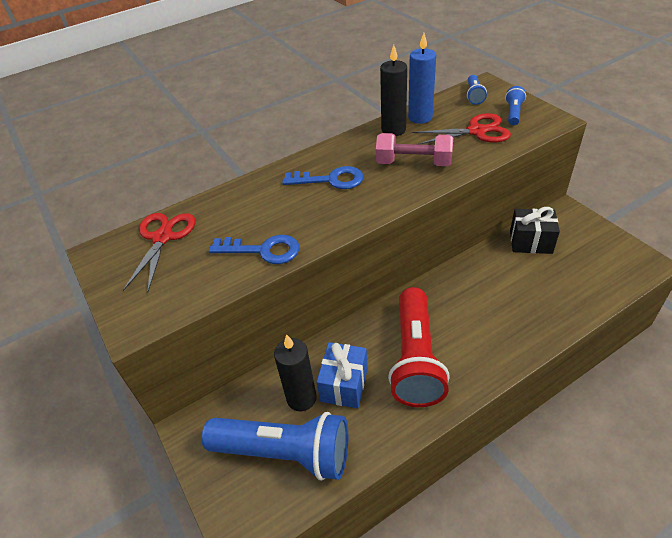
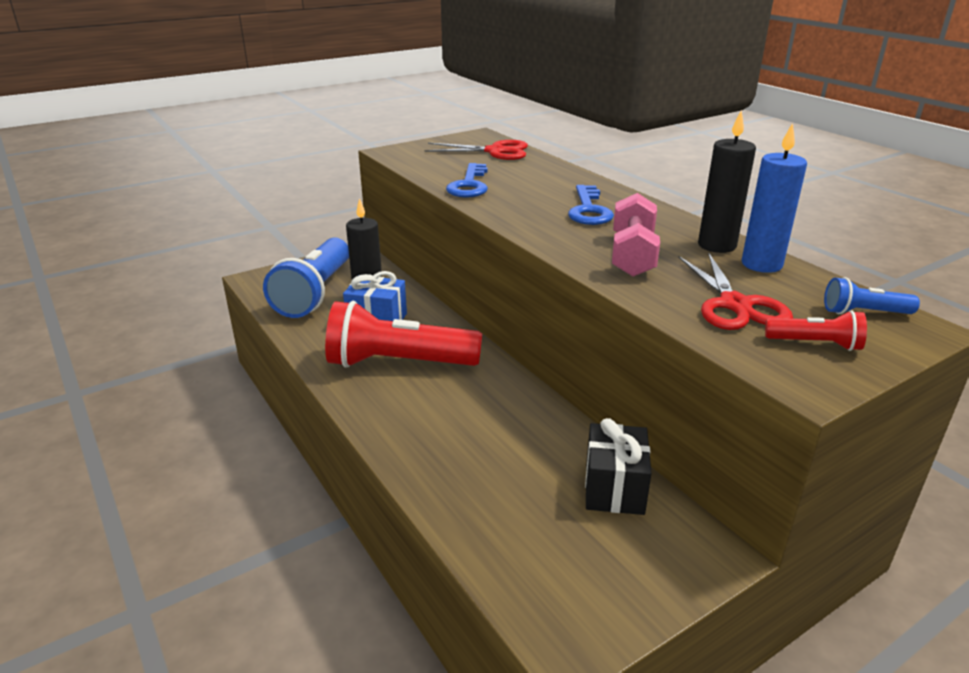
camera: 85 degrees right, 15 degrees down
blue flashlight [505,86,526,125] -> red flashlight [765,310,867,351]

